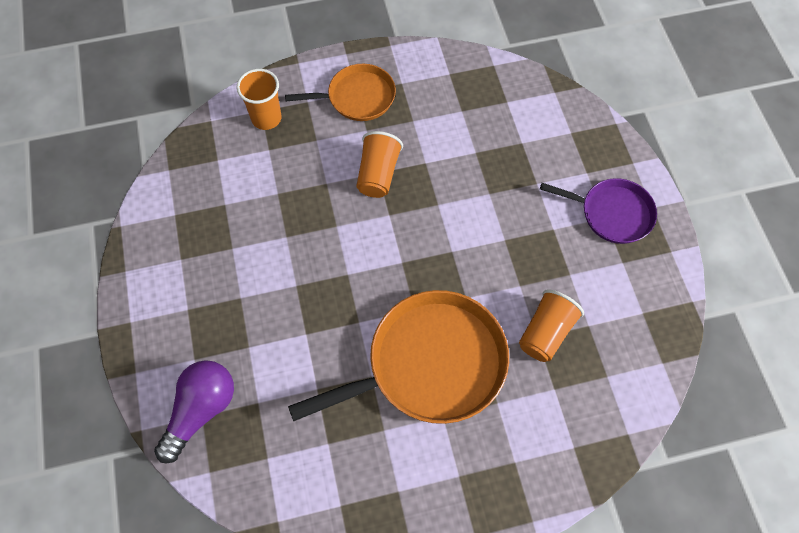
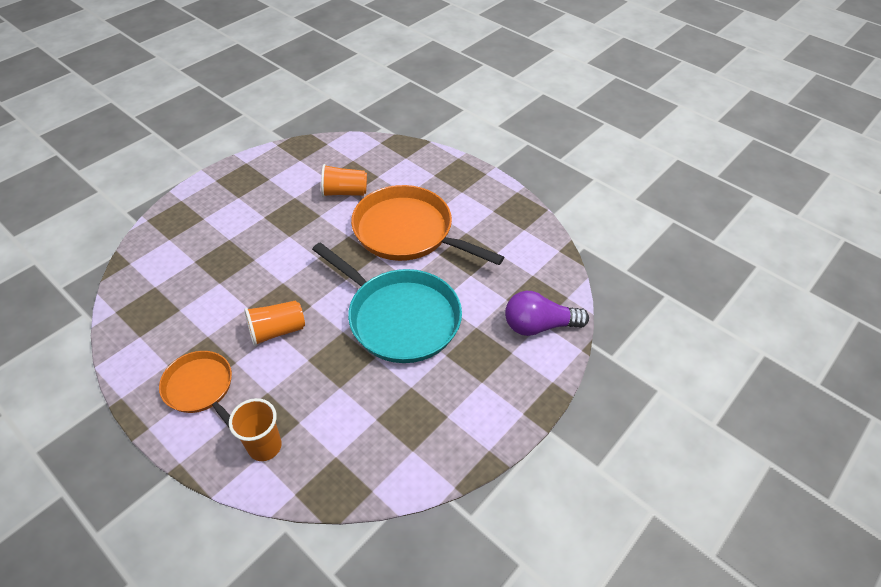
camera: 125 degrees left, 15 degrees down
purple pan [540,178,657,244] -> none
none -> turquoise pan [312,242,462,363]

